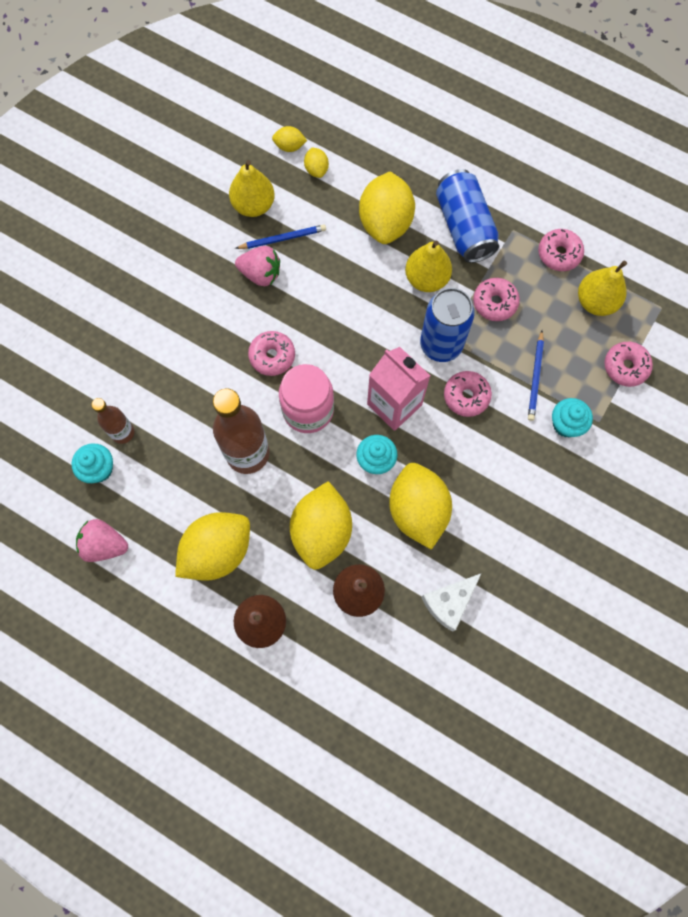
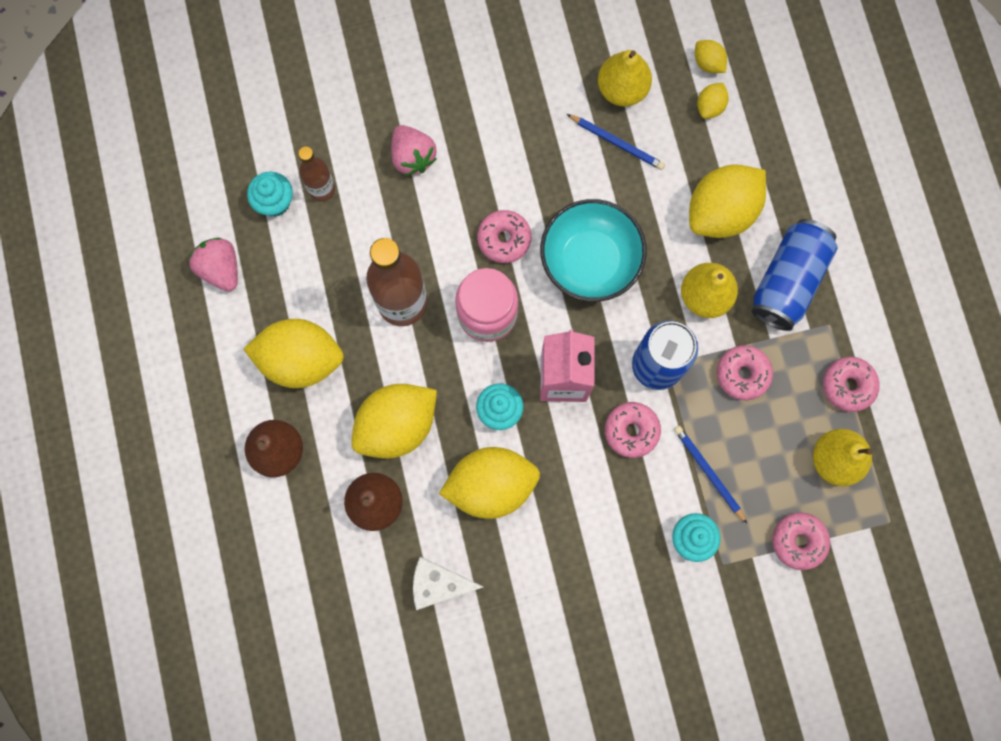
camera: 45 degrees right, 5 degrees up
pink strawberry [235,246,280,286] -> pink strawberry moved to [391,125,437,176]
yellow lemon [389,463,452,550] -> yellow lemon turned 45 degrees clockwise [439,447,540,519]
blue pencil [528,330,544,421] -> blue pencil turned 90 degrees clockwise [674,426,747,523]
none -> turquoise bowl [540,199,647,302]

